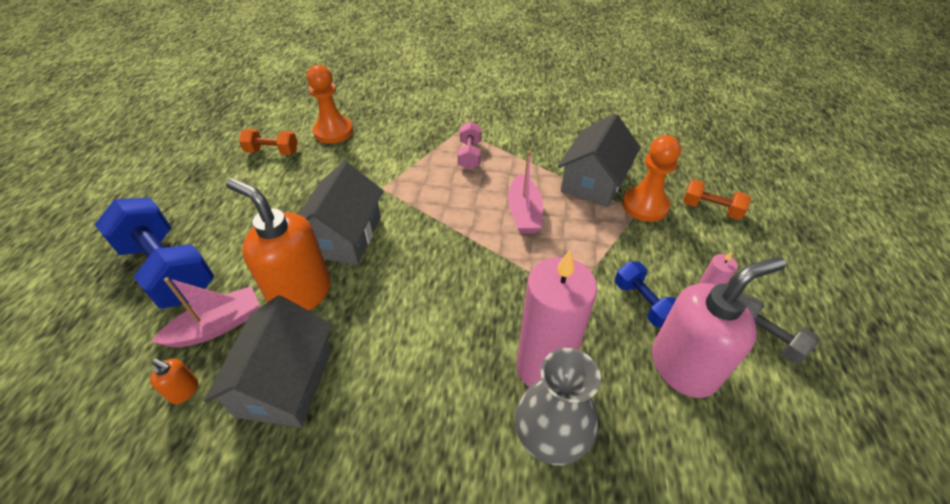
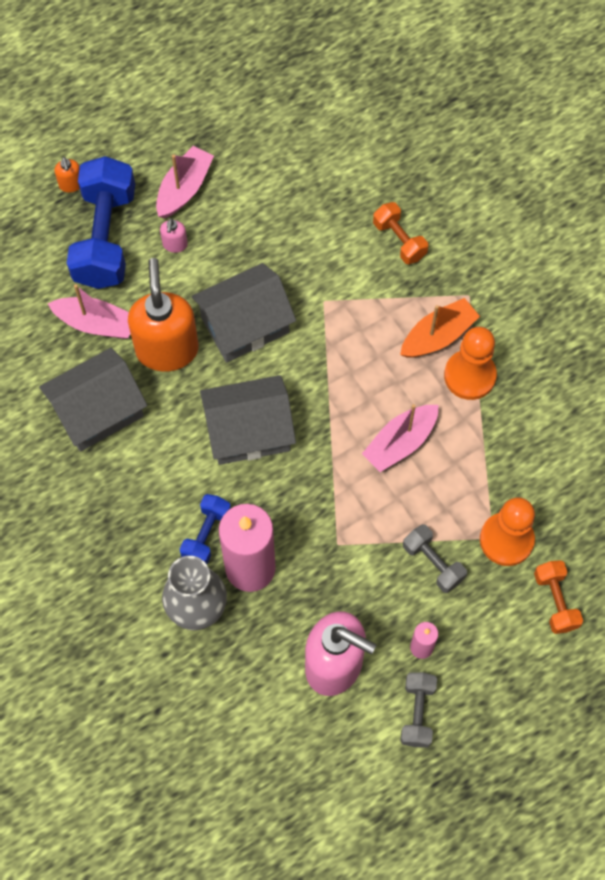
camera: 50 degrees right, 20 degrees up
orange soap dispenser [150,358,198,404] -> orange soap dispenser moved to [54,157,80,193]
orange dumbbell [239,129,298,155] -> orange dumbbell moved to [373,202,428,264]
orange pawn [307,65,353,144] -> orange pawn moved to [444,327,497,400]
pink dumbbell [458,121,481,170] -> orange boat [400,298,480,357]
grey house [558,114,640,207] -> grey house moved to [200,375,296,465]
blue dumbbell [615,262,676,327] -> blue dumbbell moved to [180,494,231,564]
none -> pink boat [156,146,214,218]
none -> pink soap dispenser [160,218,188,253]
none -> grey dumbbell [403,524,467,593]

